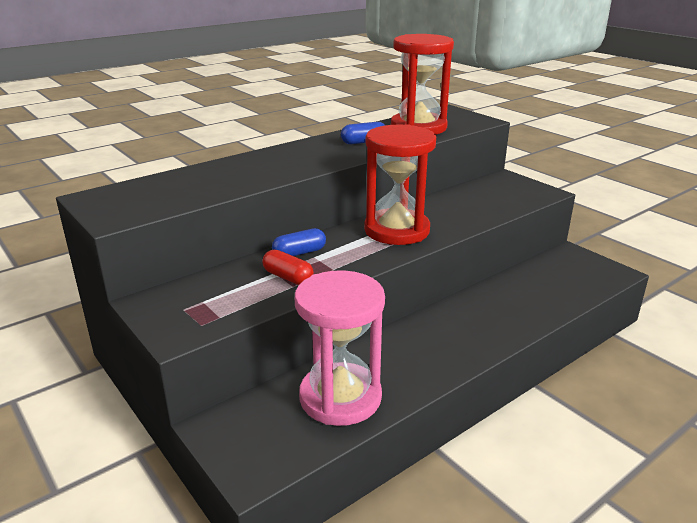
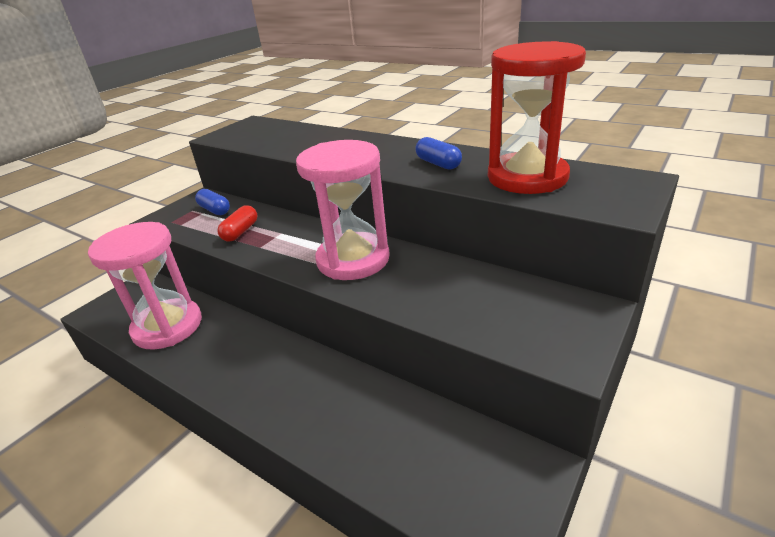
camera: 75 degrees right, 5 degrees up
blue capsule [272,228,326,256] -> blue capsule moved to [195,189,230,215]
red hourglass [364,124,436,245] -> pink hourglass [296,140,390,280]

